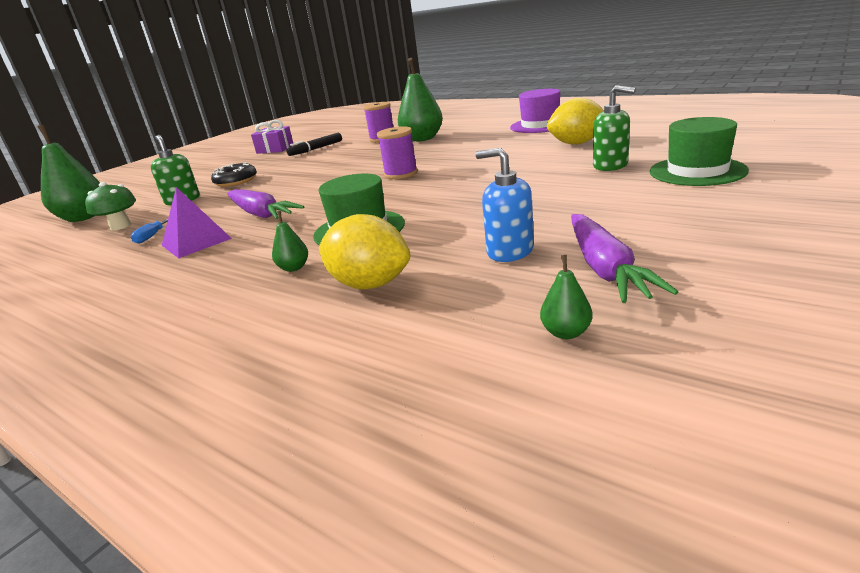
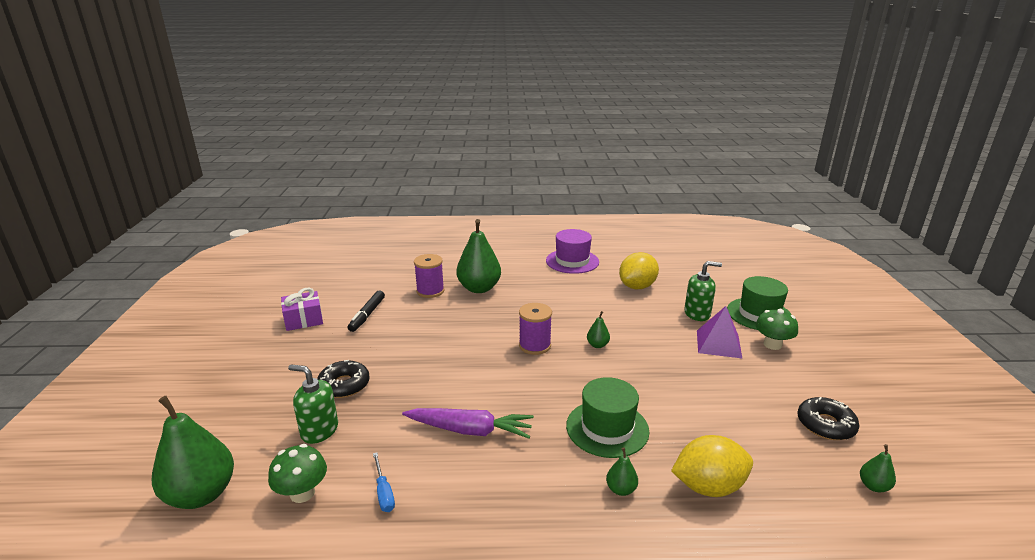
camera: 40 degrees left, 0 degrees up
purple pyramid [162,187,232,258] -> purple pyramid moved to [697,306,742,358]
blue soap dispenser [476,148,534,262] -> none
purple carrot [571,214,678,303] -> black donut [798,397,860,440]
none -> green pear [587,311,610,348]
none -> green mushroom [755,309,798,350]

